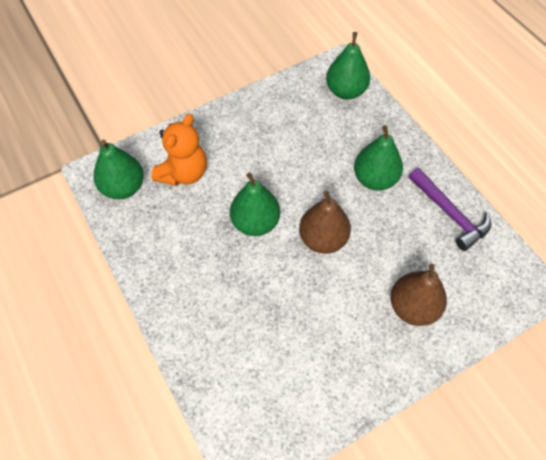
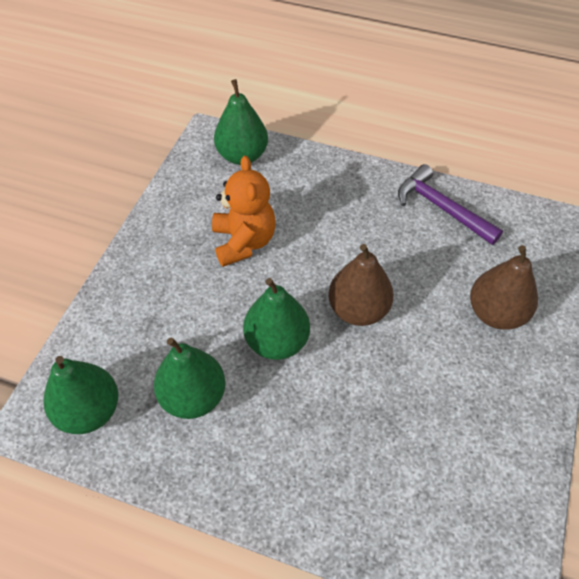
camera: 40 degrees left, 5 degrees down
orange teddy bear [151,114,207,186] -> orange teddy bear moved to [212,156,276,267]
green pear [354,125,403,190] -> green pear moved to [154,338,225,419]
purple hammer [409,168,491,251] -> purple hammer turned 150 degrees counterclockwise [398,164,503,245]

